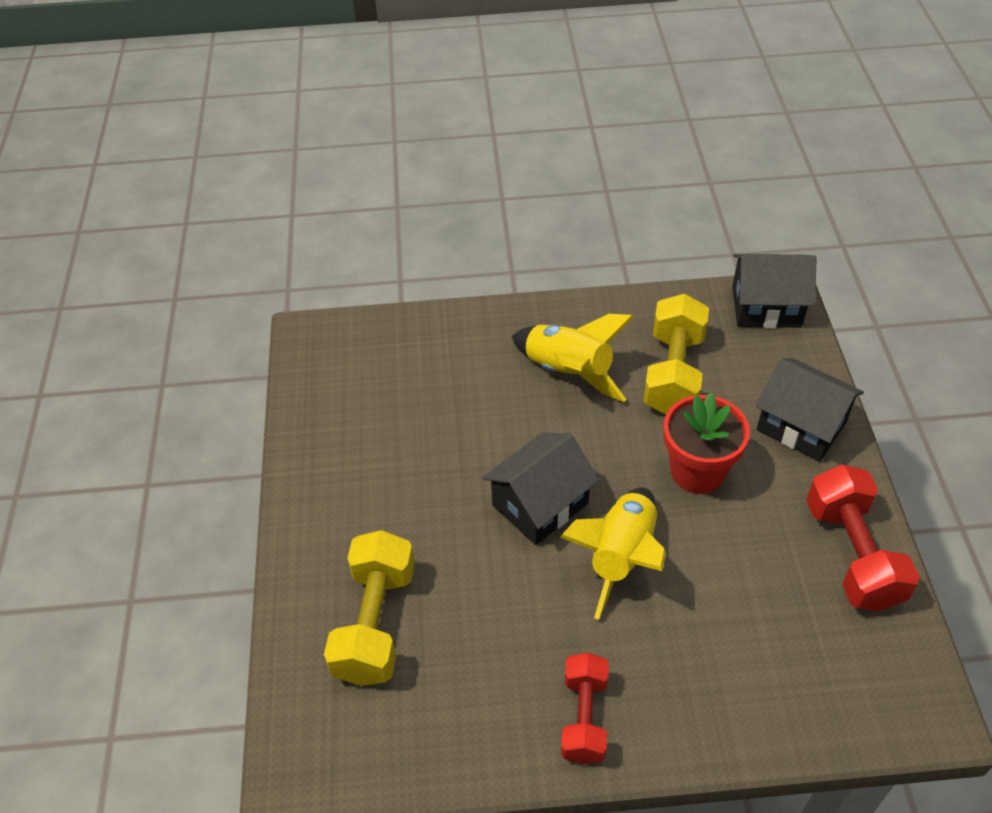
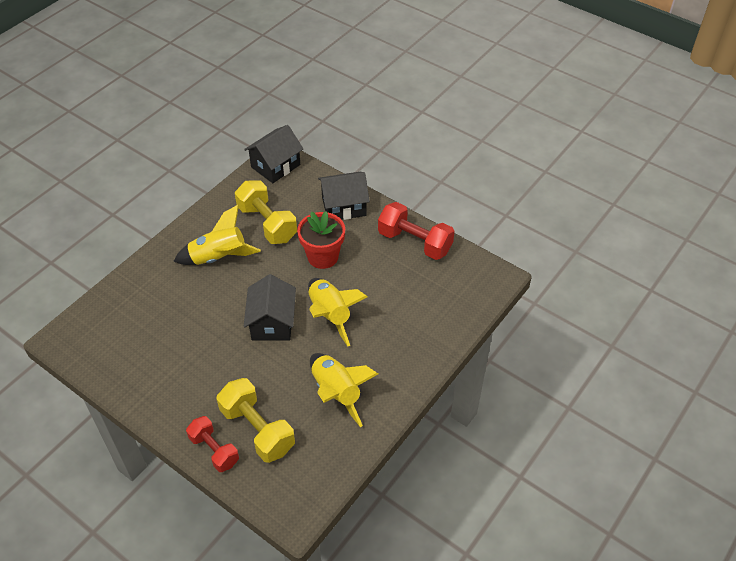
camera: 50 degrees left, 0 degrees up
red dumbbell [561,653,609,764] -> red dumbbell moved to [186,416,239,472]
none -> yellow rocket [310,353,378,427]

